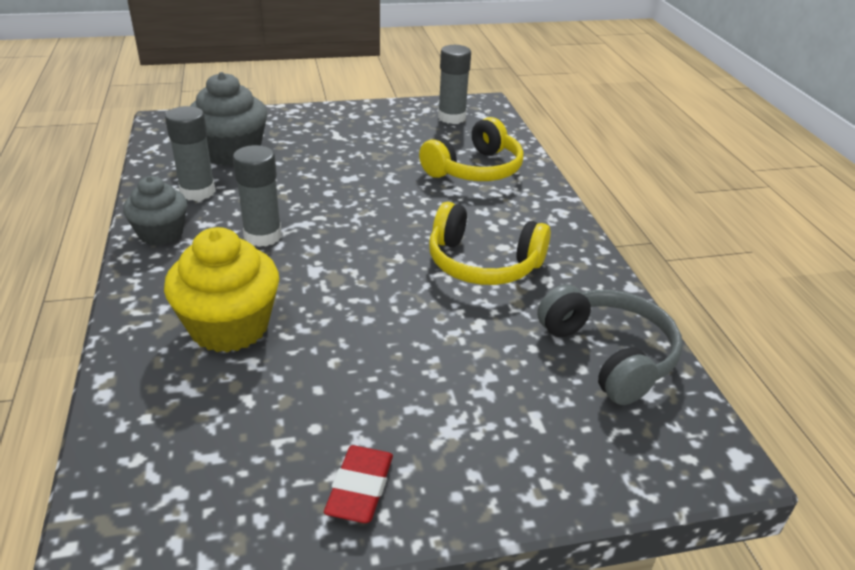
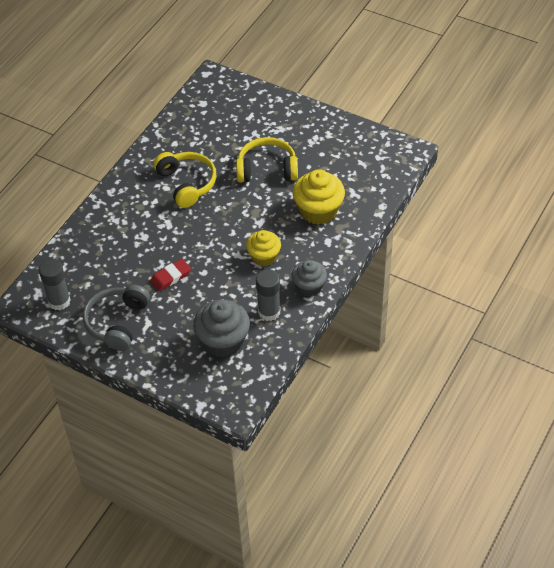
camera: 135 degrees left, 15 degrees up
grey glue stick [233,145,282,247] -> yellow cupcake [246,230,281,266]
red eraser [324,445,393,523] -> red eraser moved to [150,259,191,291]
yellow headphones [419,117,524,181] -> yellow headphones moved to [236,137,298,182]
grey headphones [537,285,683,405] -> grey headphones moved to [83,284,150,351]

